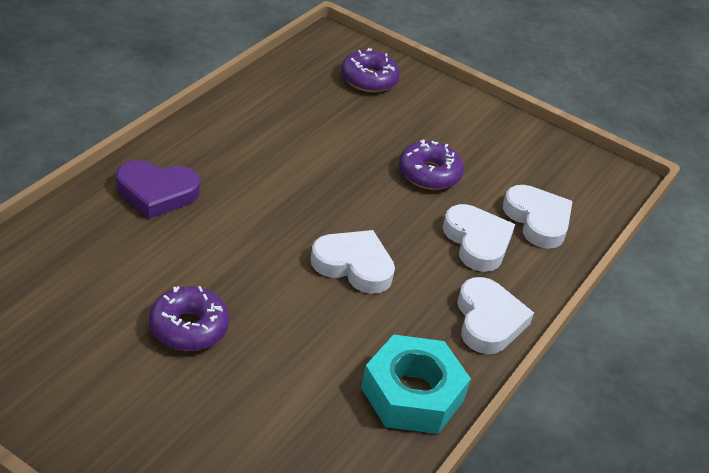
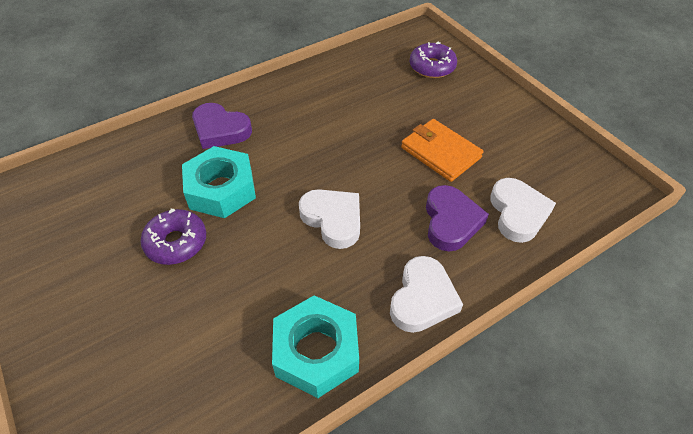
camera: 30 degrees right, 10 degrees up
purple donut [399,140,464,190] -> orange wallet [401,119,483,182]
white heart [442,204,515,272] -> purple heart [426,185,489,251]
none -> turquoise nut [182,146,256,218]

